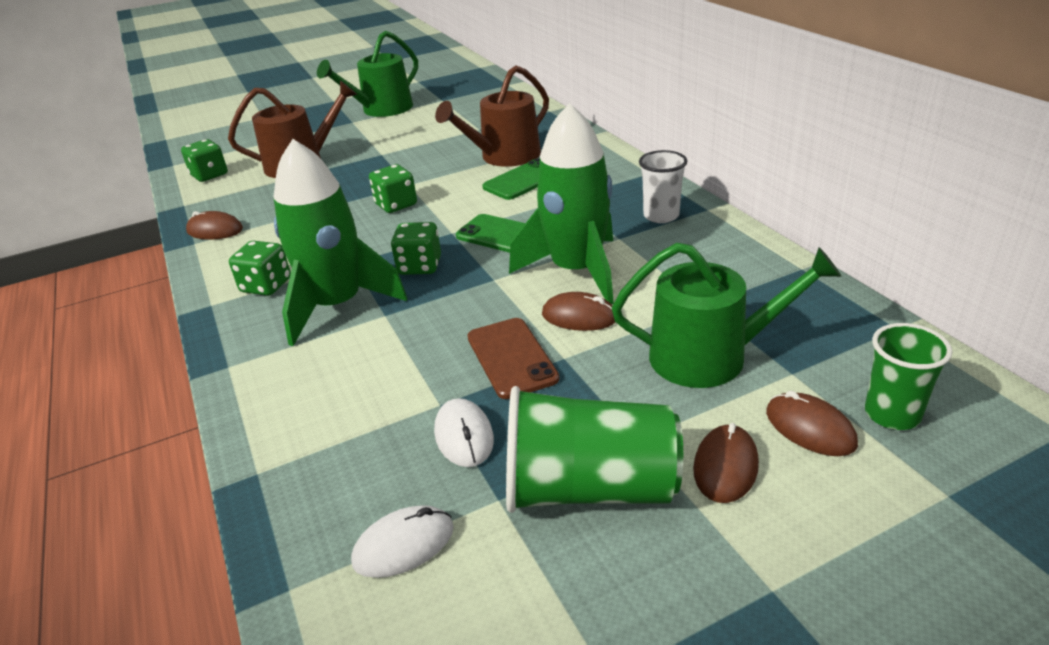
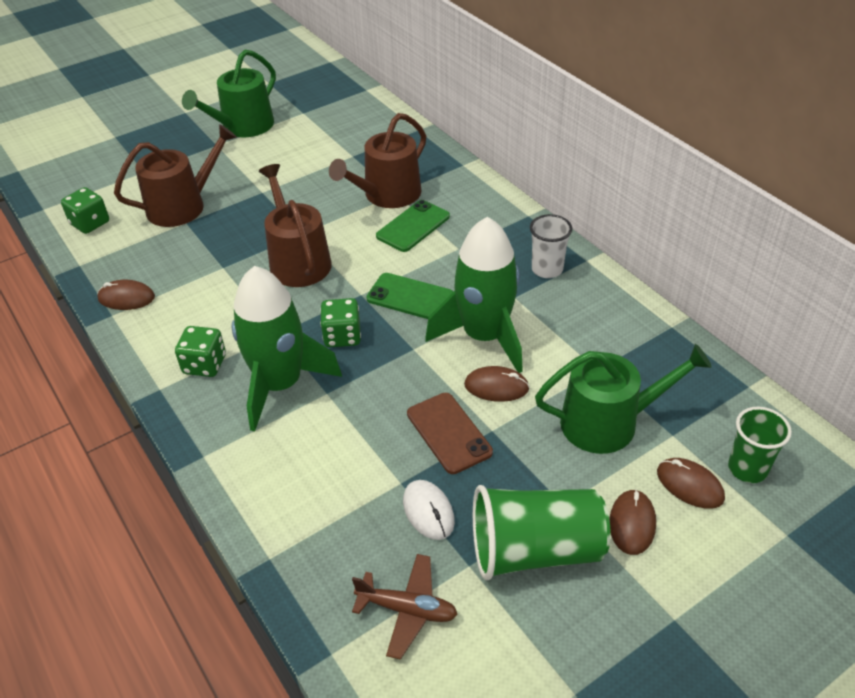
camera: 10 degrees left, 10 degrees up
white mouse [351,505,454,578] -> brown plane [352,554,458,660]
green dice [369,164,417,213] -> brown watering can [259,164,332,287]

